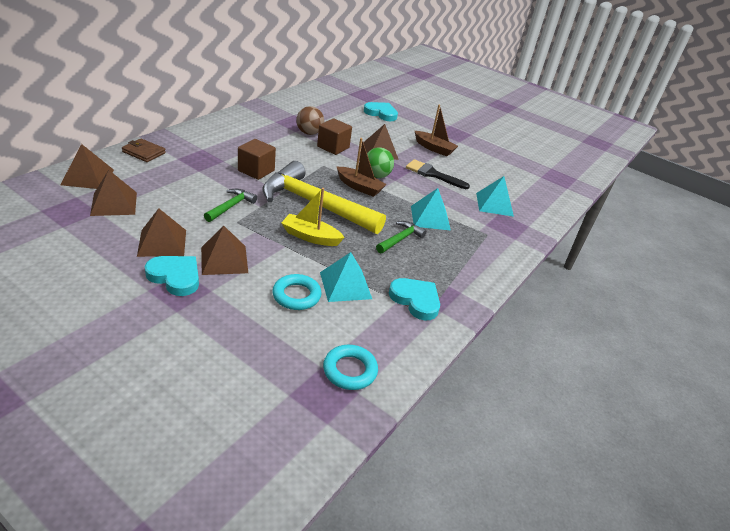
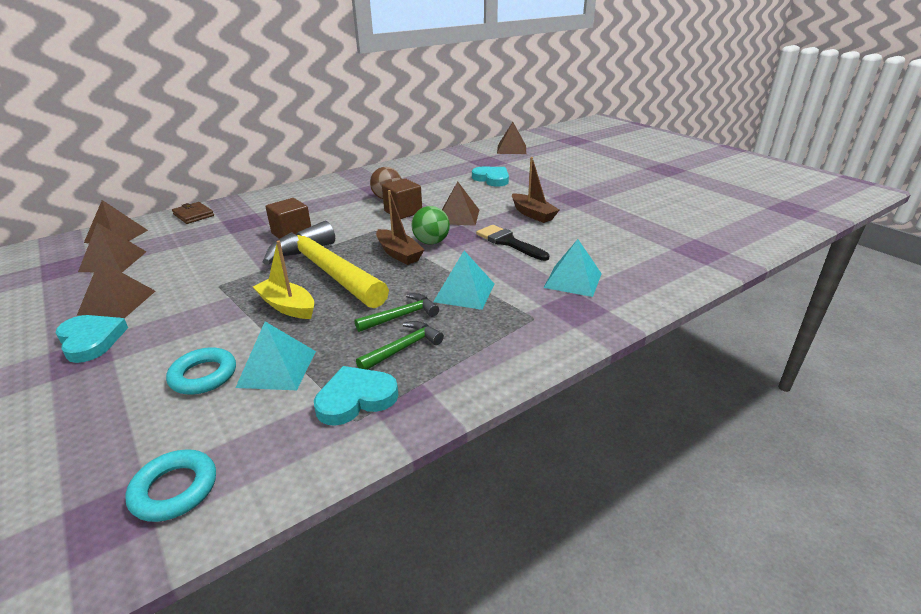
camera: 25 degrees right, 5 degrees down
brown pyramid [201,226,248,275] -> brown pyramid moved to [497,122,526,154]
green hammer [204,189,257,222] -> green hammer moved to [356,321,444,370]
turquoise heart [389,278,440,320] -> turquoise heart turned 90 degrees counterclockwise [314,366,398,426]

